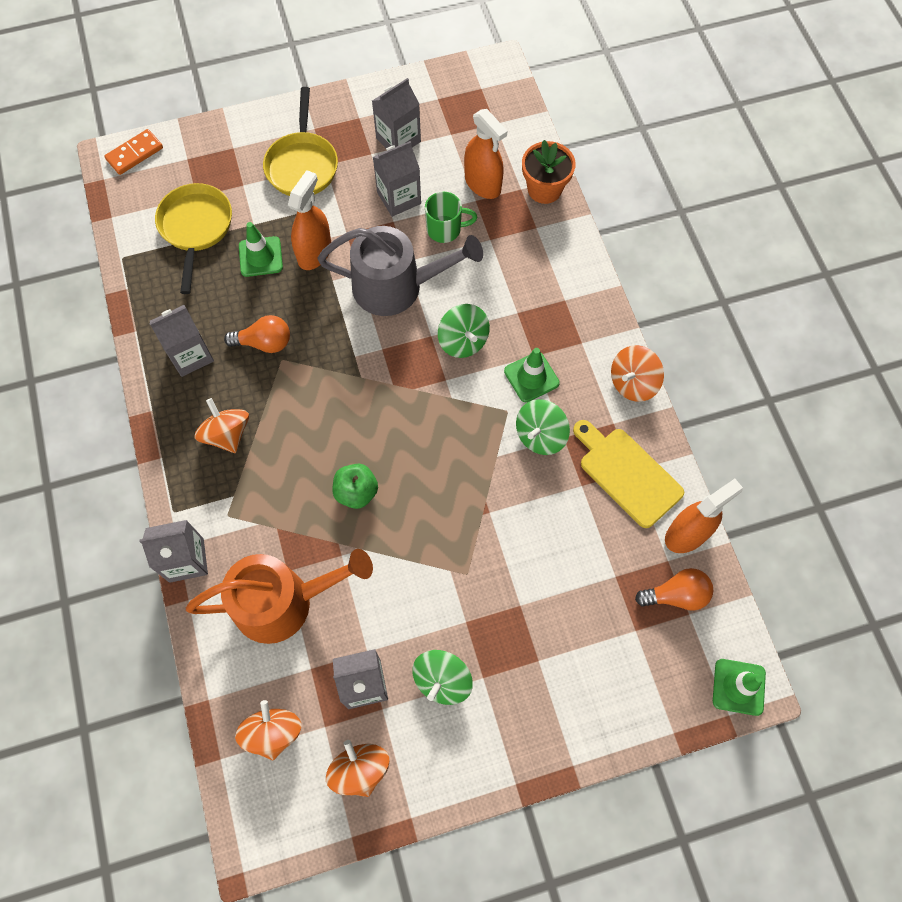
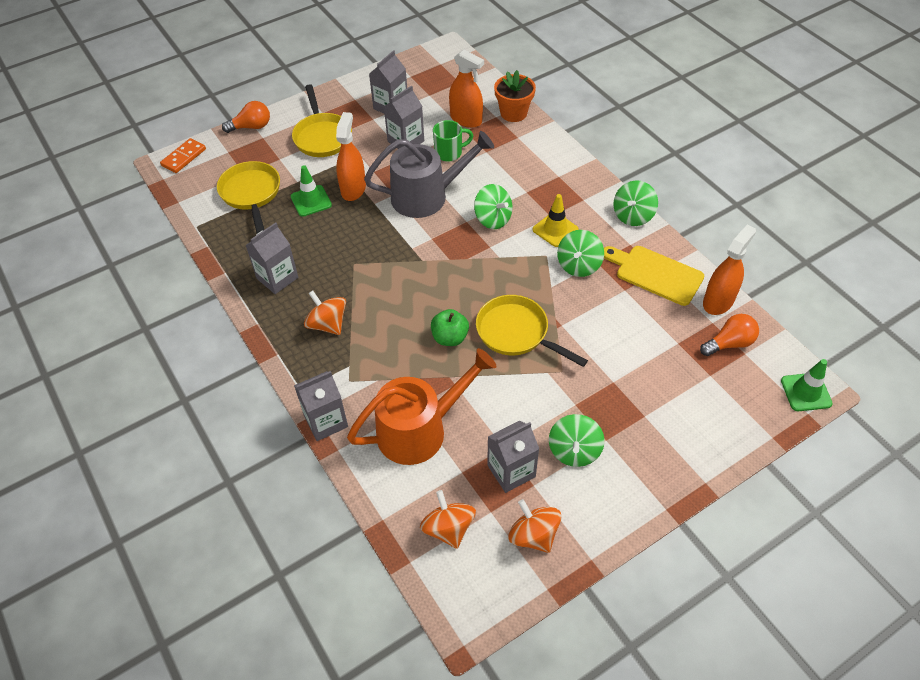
camera: 15 degrees left, 15 degrees down
orange light bulb [224,315,290,353] -> orange light bulb moved to [222,101,270,133]
green traffic cone [504,348,560,402] -> yellow traffic cone [532,194,579,247]
orange spinning top [611,345,664,402] -> green spinning top [613,181,658,226]
none -> yellow pan [476,295,588,367]

